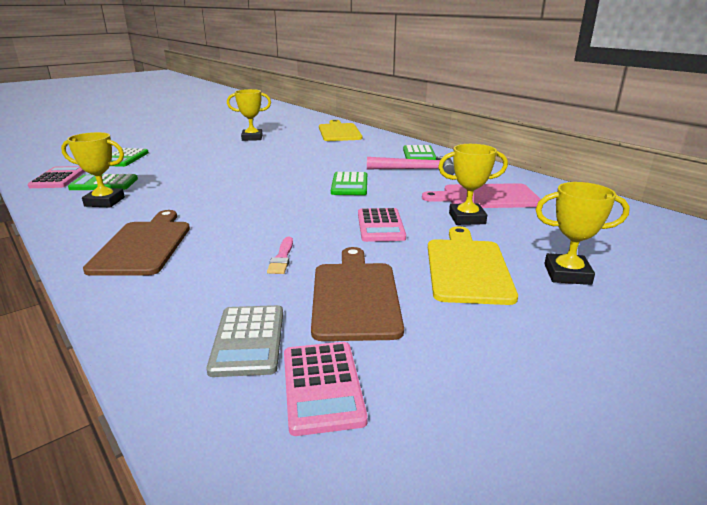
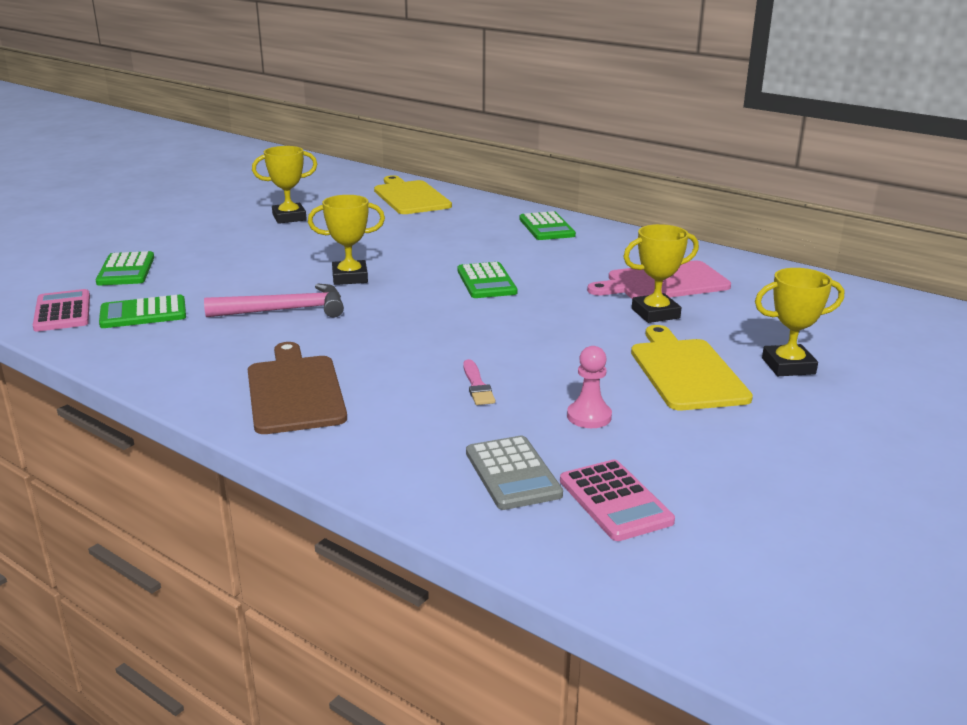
camera: 15 degrees left, 0 degrees up
yellow trophy [61,132,125,207] -> yellow trophy moved to [308,195,385,285]
brown cutting board [311,247,404,341] -> pink pawn [567,346,612,428]
pink calculator [358,208,406,242] -> none
pink hammer [367,156,455,175] -> pink hammer moved to [204,283,344,317]

